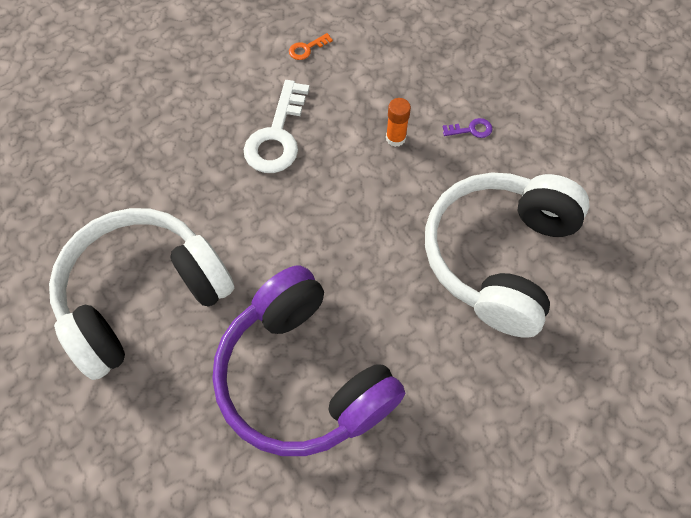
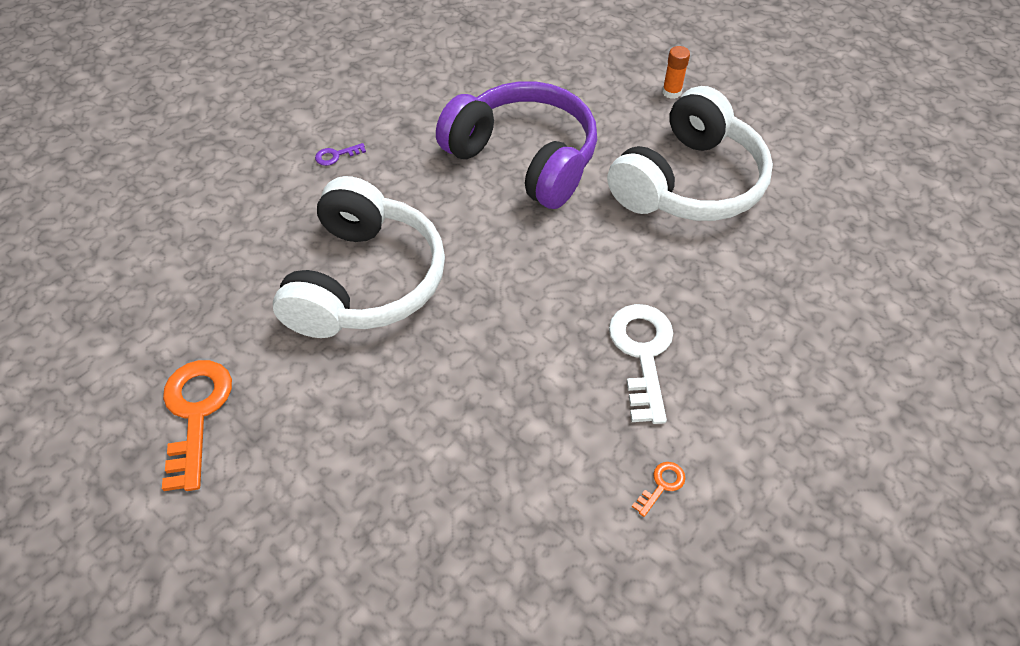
camera: 165 degrees right, 10 degrees down
orange glue stick [386,98,411,147] -> orange glue stick moved to [662,46,690,99]
purple key [443,118,493,138] -> purple key moved to [315,143,366,166]
none -> orange key [162,360,232,491]

